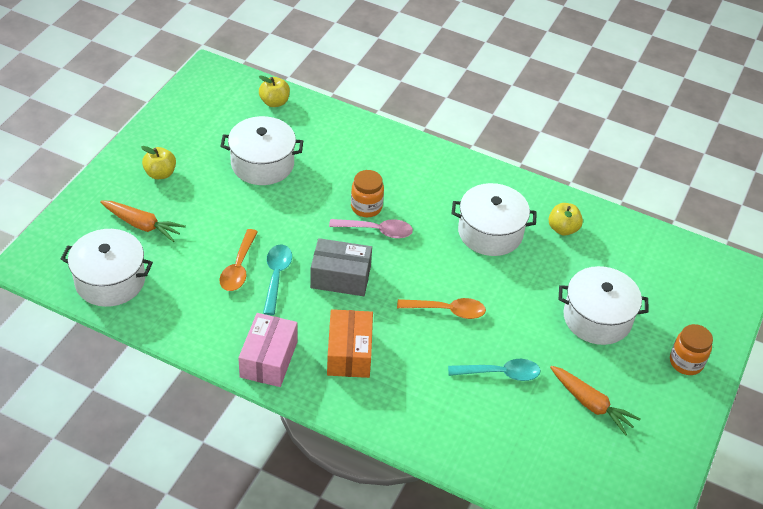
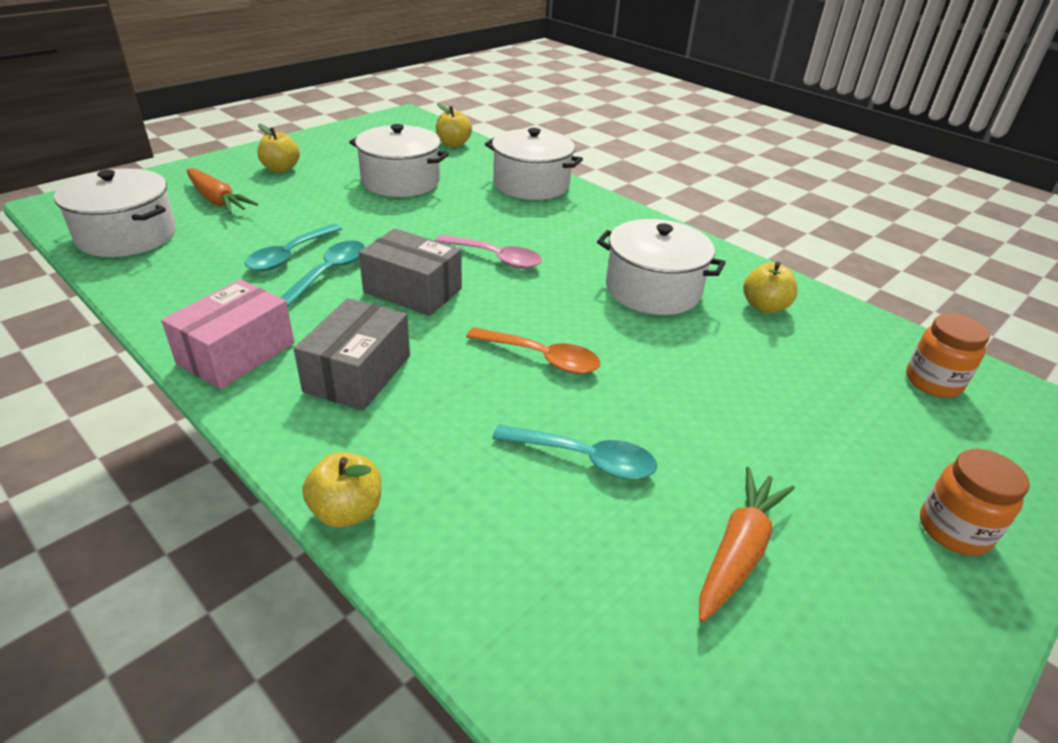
camera: 20 degrees right, 10 degrees down
orange spoon [219,229,258,291] -> turquoise spoon [245,224,342,271]
orange box [327,309,373,378] -> grey box [294,298,410,411]
orange jar [351,170,384,217] -> orange jar moved to [906,313,990,398]
orange carrot [550,366,641,436] -> orange carrot turned 120 degrees counterclockwise [699,467,795,622]
white pot [559,266,649,345] -> white pot moved to [485,128,583,200]
none -> yellow apple [303,452,381,528]

